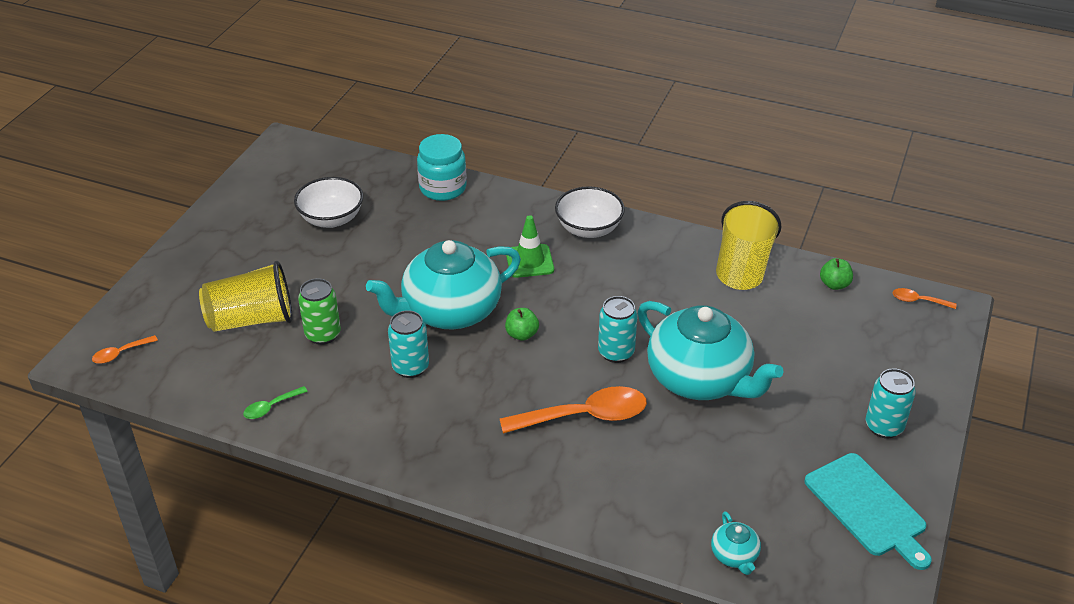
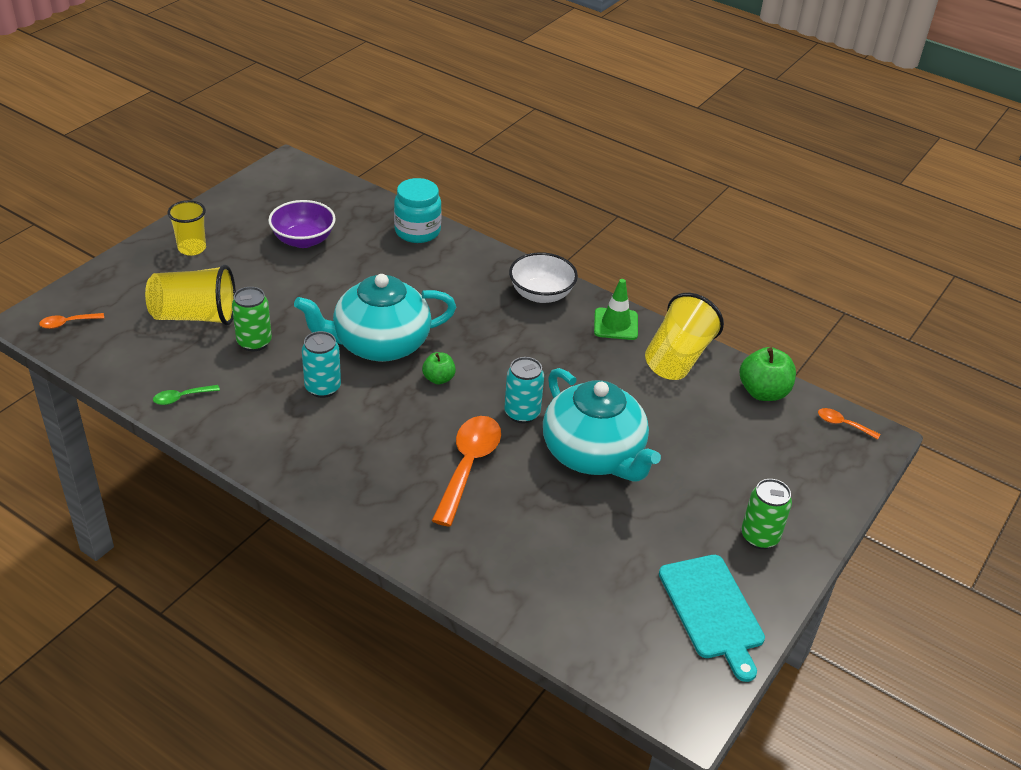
camera: 10 degrees right, 0 degrees up
white bowl [294,177,363,228] -> purple bowl [268,200,336,248]
orange spoon [500,386,647,433] -> orange spoon turned 75 degrees counterclockwise [432,416,501,527]
green traffic cone [506,215,554,278] -> green traffic cone moved to [594,279,638,340]
turquoise teapot [711,511,761,575] -> none
green apple [820,258,853,290] -> green apple [740,347,796,401], size x1.68
turquoise can [866,369,916,438] -> green can [741,479,792,549]
none -> yellow cup [168,200,206,256]

